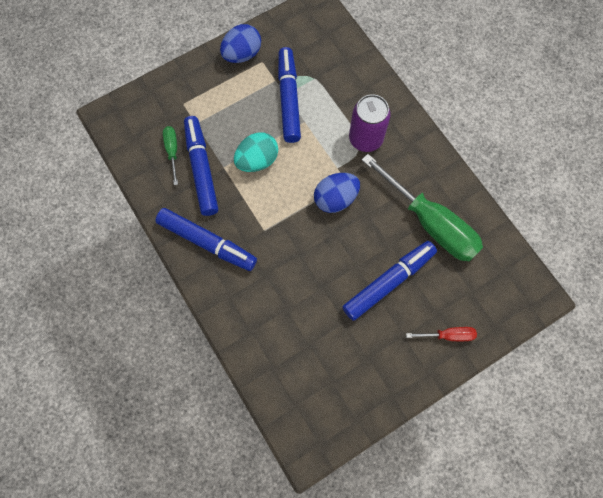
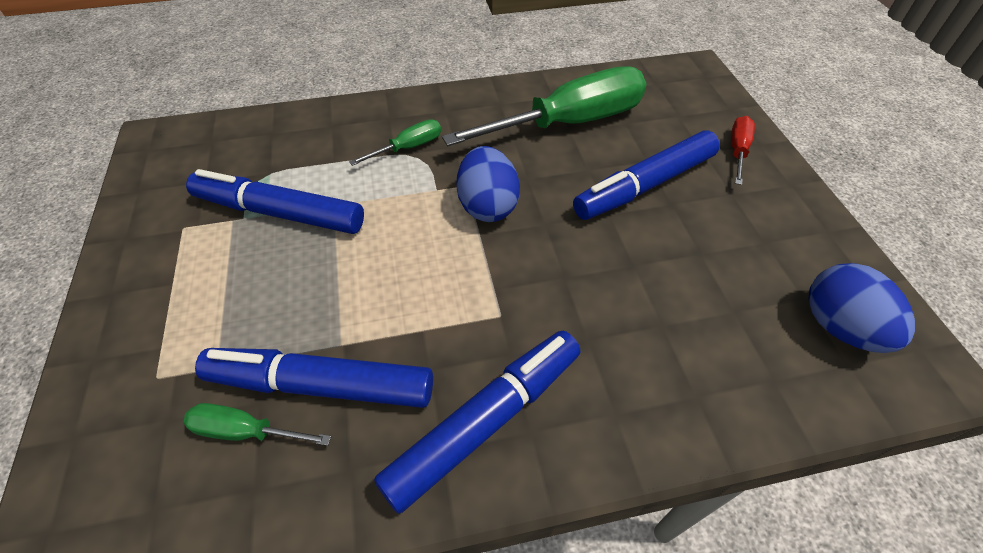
camera: 70 degrees left, 20 degrees down
blue egg [220,24,261,63] -> blue egg moved to [808,263,915,353]
turquoise egg [234,132,278,172] -> none
blue marker [342,241,437,321] -> blue marker turned 105 degrees counterclockwise [573,130,720,220]
purple can [349,94,391,152] -> green screwdriver [349,119,441,166]

